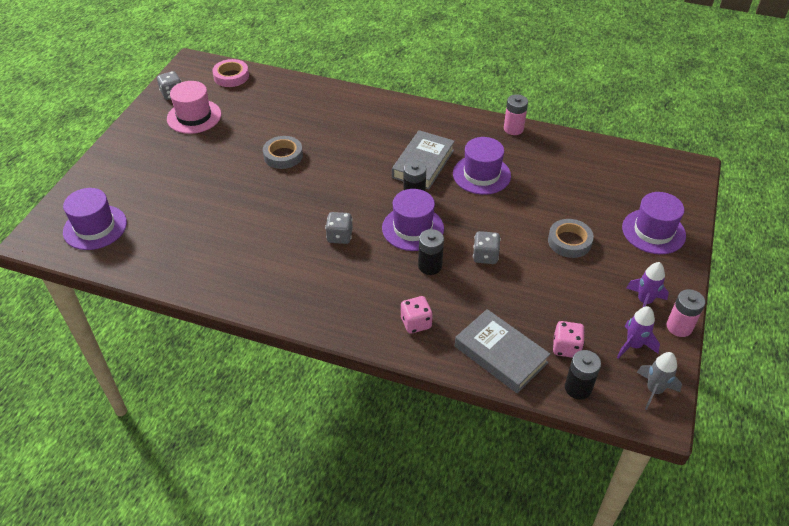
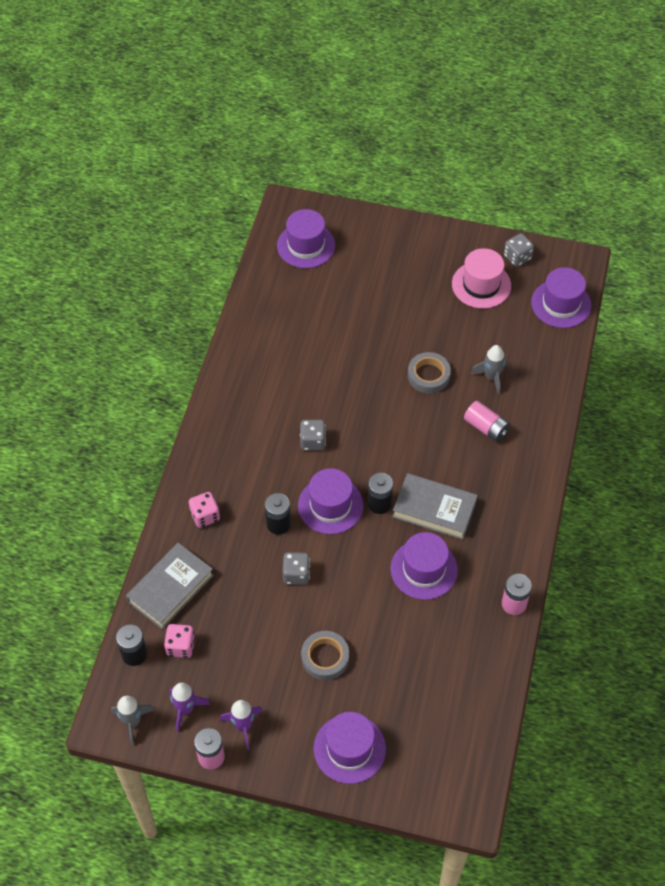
camera: 85 degrees right, 10 degrees up
pink tape [212,59,249,87] -> purple hat [531,267,591,328]
none -> pink battery [464,401,510,442]
none -> grey rocket [471,345,506,395]

